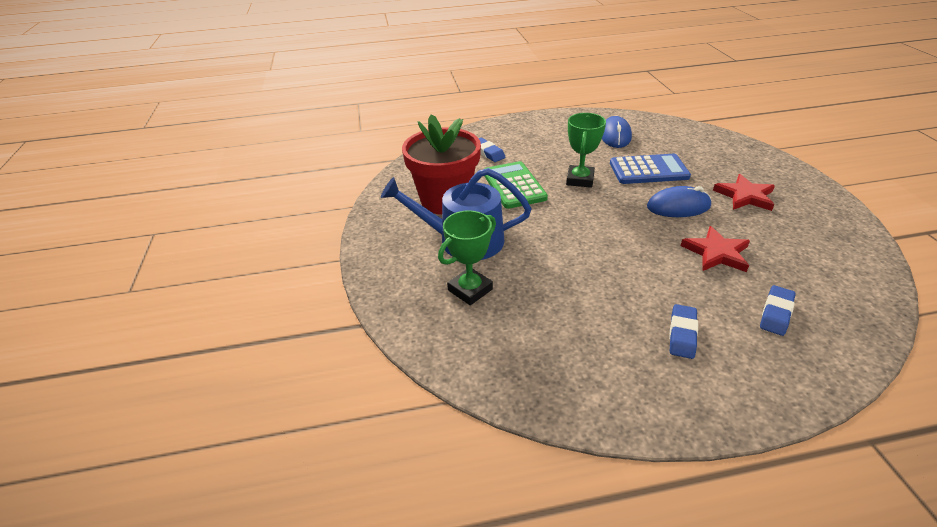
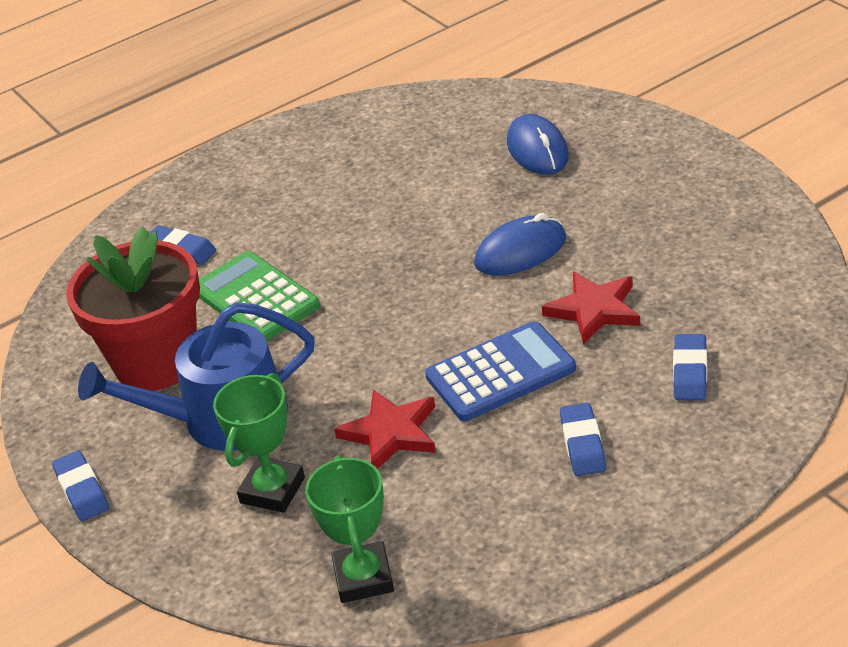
camera: 20 degrees left, 0 degrees up
green trophy [566,113,606,188] -> green trophy moved to [305,455,394,603]
blue mouse [602,116,632,148] -> blue mouse moved to [507,114,569,175]
blue calculator [610,154,691,184] -> blue calculator moved to [425,321,576,421]
red star [713,174,775,211] -> red star moved to [334,389,436,469]
none -> blue eraser [52,450,109,521]

